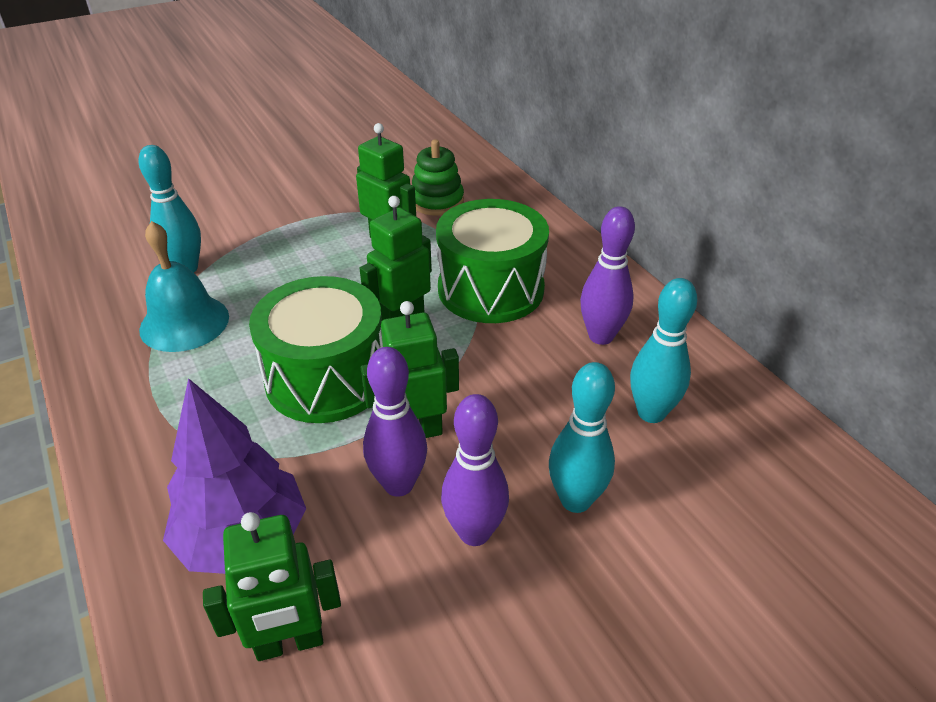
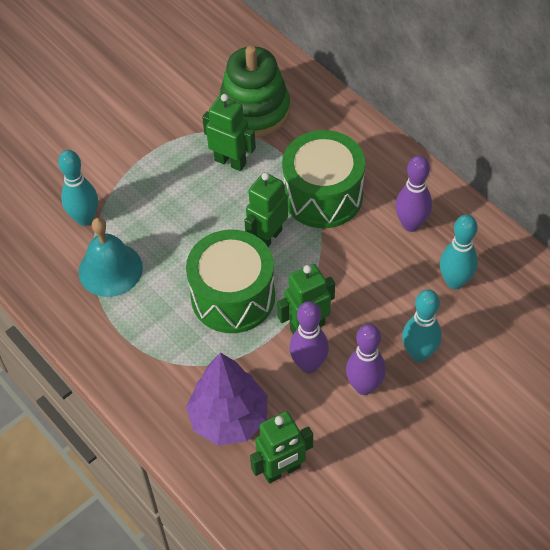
camera: 10 degrees left, 15 degrees up
green stacking toy [412,139,464,215] -> green stacking toy [219,46,290,137], size x1.61

